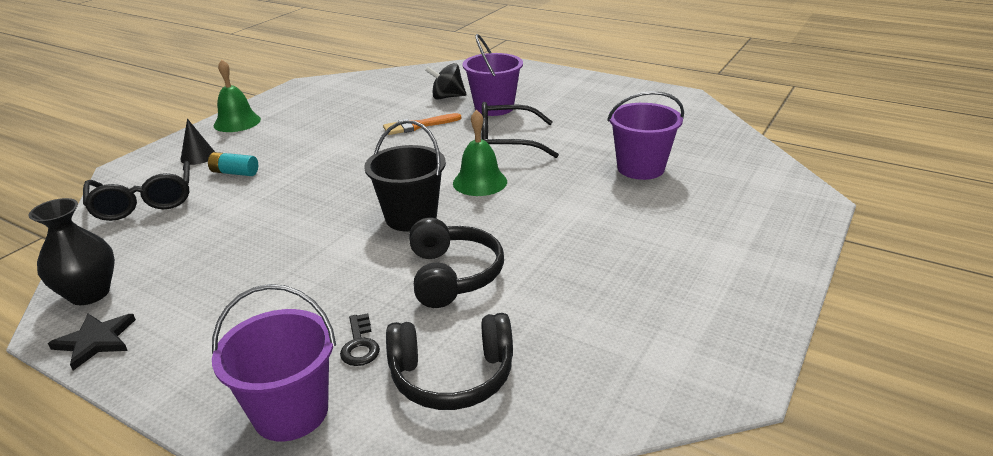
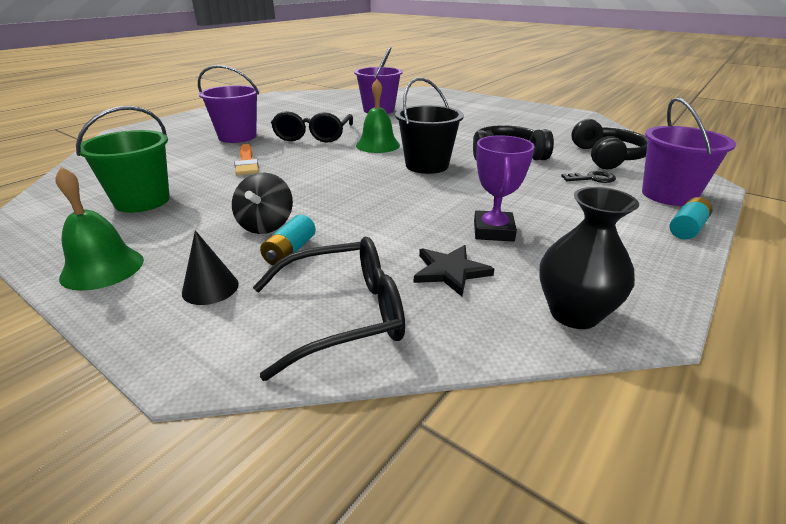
camera: 85 degrees left, 0 degrees up
black star [48,313,136,371] -> black star moved to [414,245,494,296]
black spinning top [425,63,466,100] -> black spinning top moved to [232,172,293,234]
none -> green bucket [76,106,170,213]
none -> purple trophy [474,135,534,241]
none -> turquoise battery [670,197,713,240]

